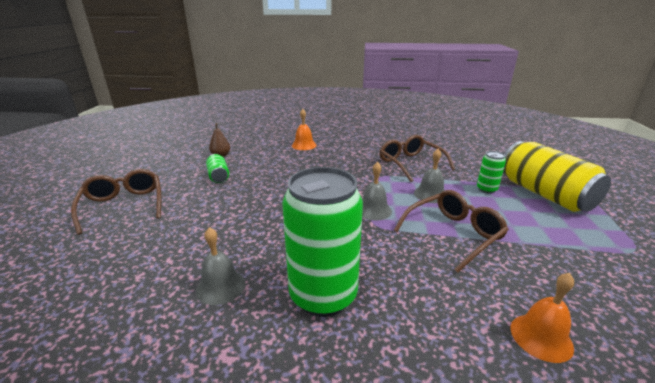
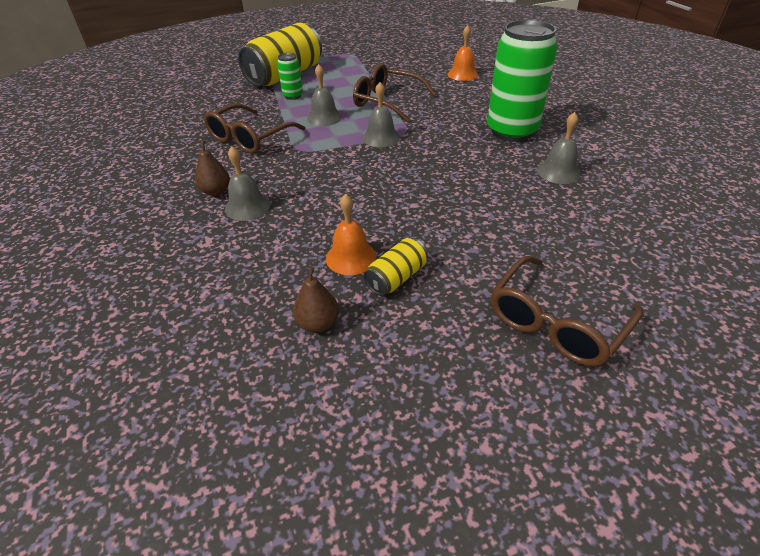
camera: 115 degrees left, 15 degrees up
green can [206,154,229,183] -> yellow can [364,238,428,296]
orange bell [292,109,317,150] -> orange bell moved to [326,193,377,275]
none -> brown pear [195,140,230,196]
none -> grey bell [225,146,270,221]

